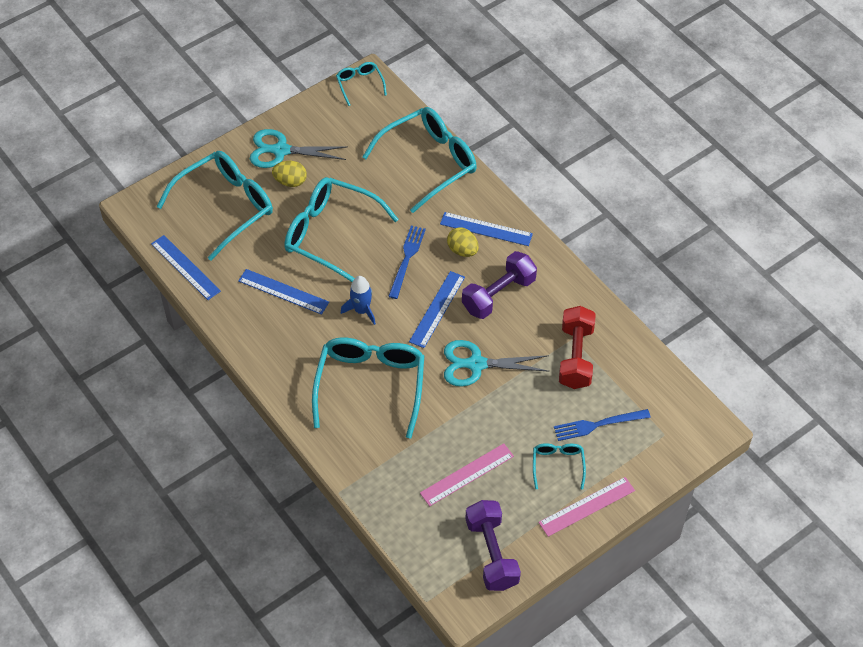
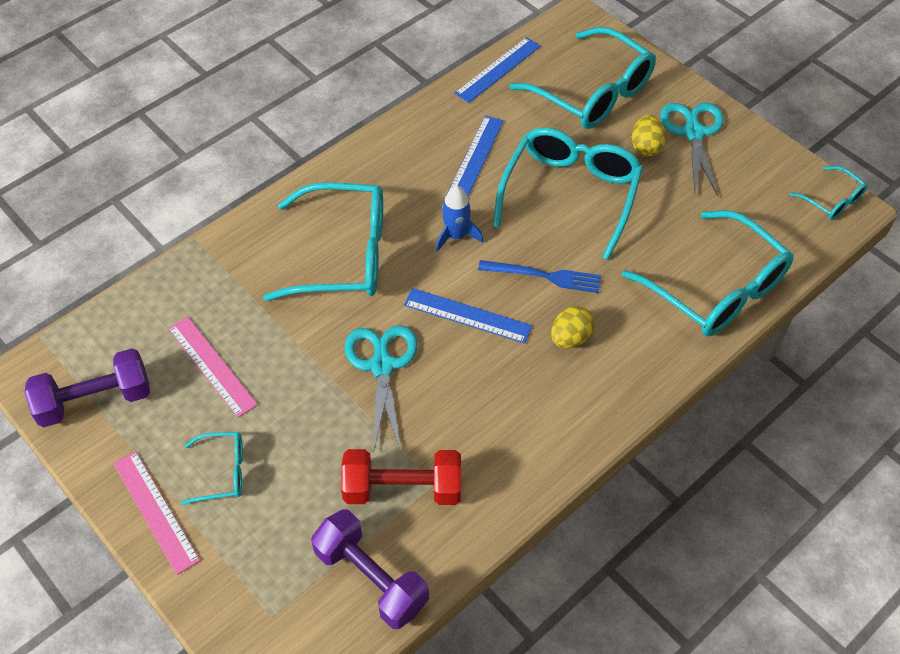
camera: 85 degrees right, 0 degrees up
turquoise glasses [336,62,387,106] -> turquoise glasses turned 75 degrees clockwise [790,166,868,220]
blue ruler [440,212,533,246] -> none
purple dumbbell [462,251,537,319] -> purple dumbbell moved to [311,509,429,629]
blue fork [554,409,651,441] -> none

